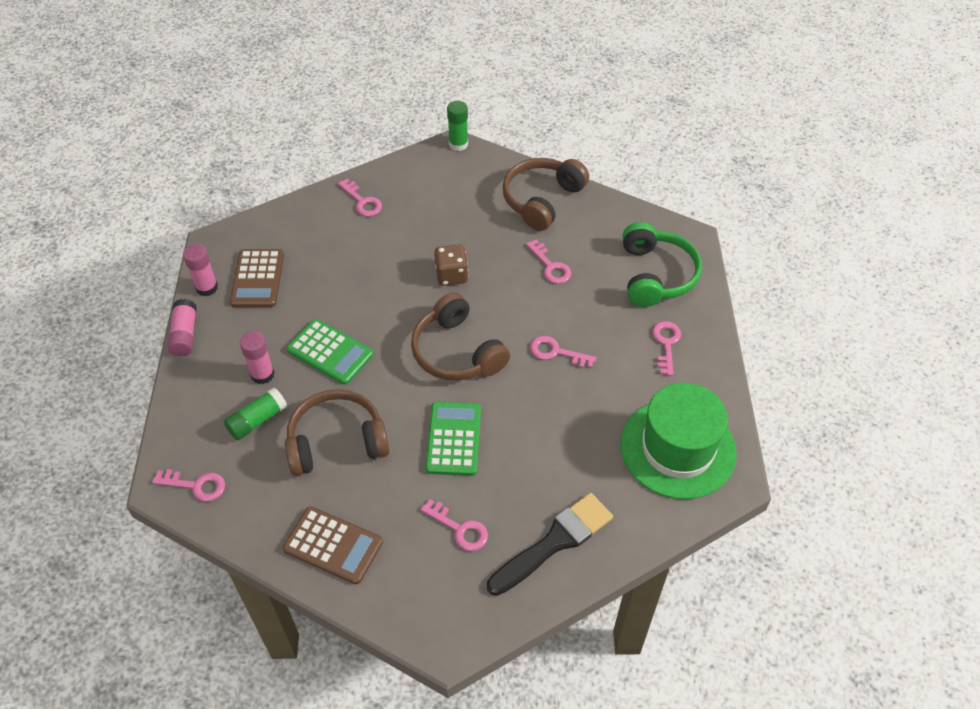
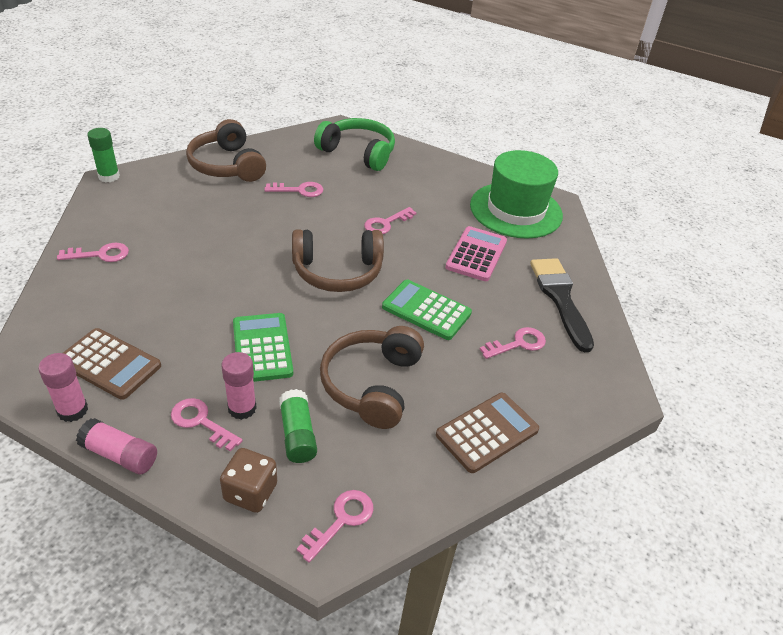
camera: 65 degrees left, 10 degrees down
green calculator [287,319,373,385] -> green calculator turned 75 degrees counterclockwise [233,313,293,382]
brown dice [434,244,468,286] -> brown dice moved to [220,448,277,513]
pink key [652,321,681,376] -> pink key moved to [171,398,243,451]
none -> pink calculator [445,226,507,281]

